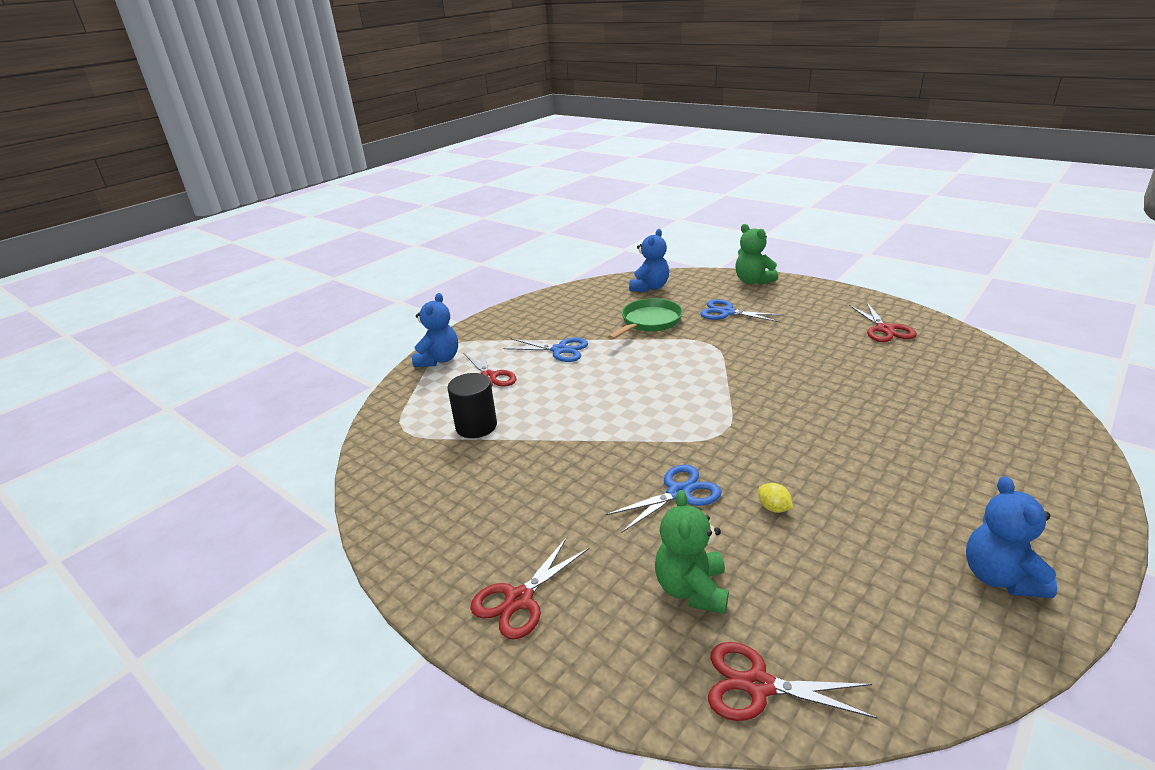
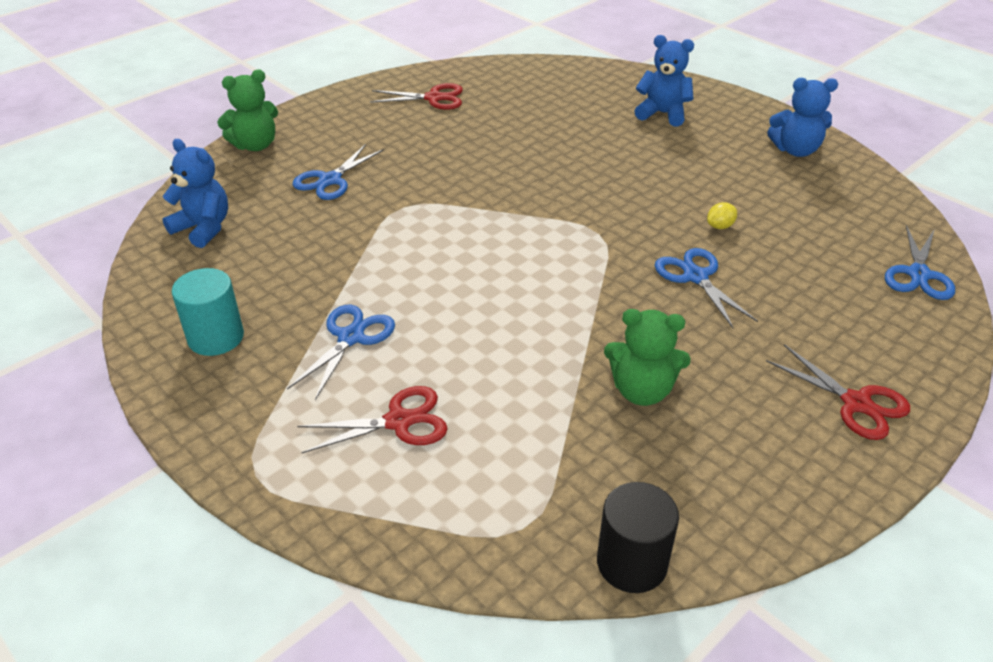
camera: 85 degrees left, 10 degrees up
blue teddy bear [412,293,458,367] -> blue teddy bear moved to [635,35,694,127]
black cylinder [447,373,497,438] -> black cylinder moved to [597,482,679,593]
green pan [608,298,683,340] -> none
green teddy bear [655,490,729,614] -> green teddy bear moved to [604,309,691,406]
red scissors [708,642,878,721] -> blue scissors [885,225,955,300]
none -> turquoise cylinder [172,268,244,356]

